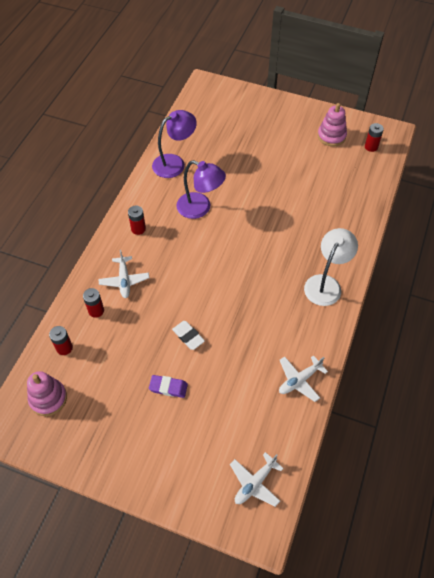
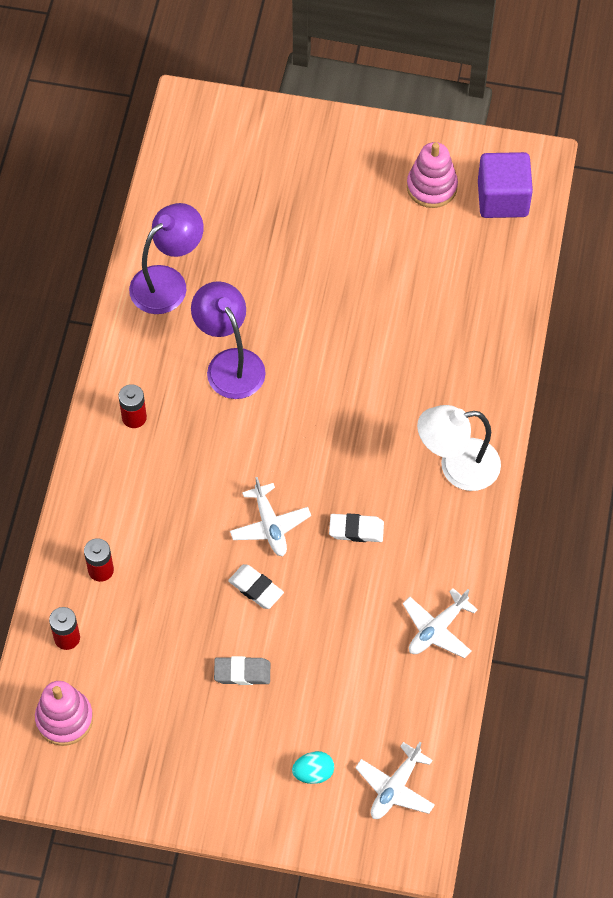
camera: 10 degrees left, 5 degrees up
white plane [98,250,149,298] -> white plane moved to [230,477,311,556]
purple eraser [149,375,188,398] -> grey eraser [214,656,270,685]
purple lamp [176,160,226,219] -> purple lamp turned 135 degrees counterclockwise [191,281,266,399]
white lamp [304,228,358,306] -> white lamp turned 120 degrees counterclockwise [417,405,501,491]
red battery [365,123,384,152] -> purple cube [478,152,533,218]
none -> turquoise egg [292,751,334,784]
none -> white eraser [329,513,384,542]

